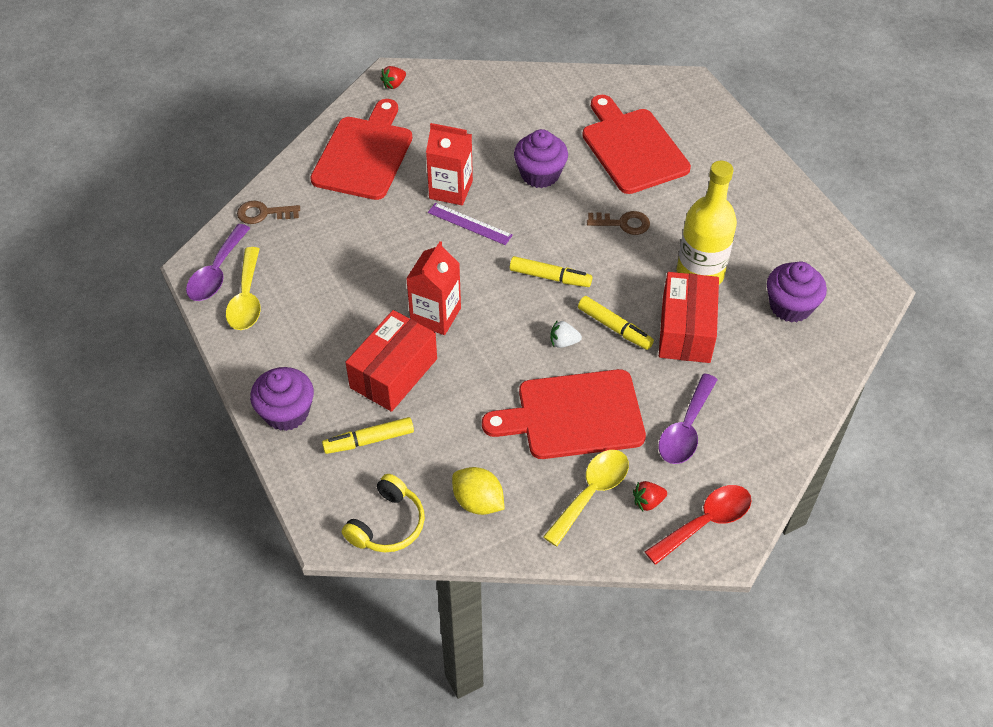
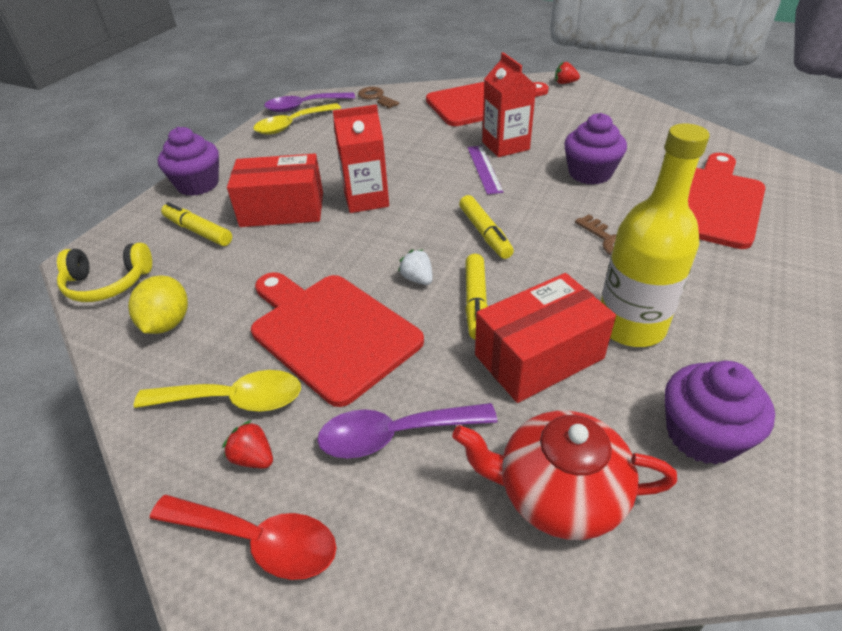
camera: 55 degrees right, 10 degrees down
none -> red teapot [452,411,677,540]

